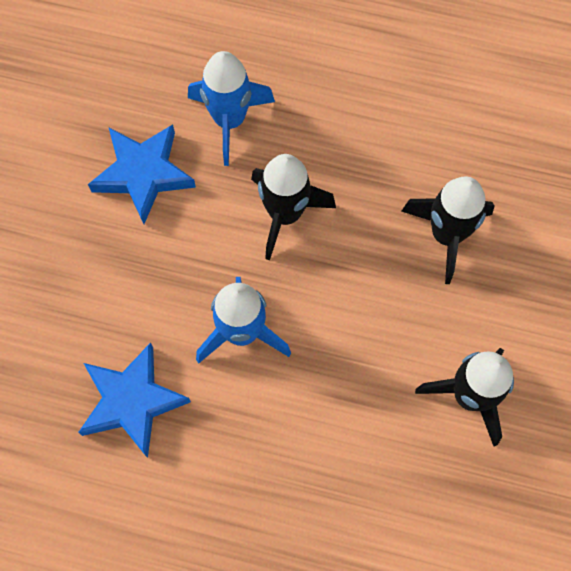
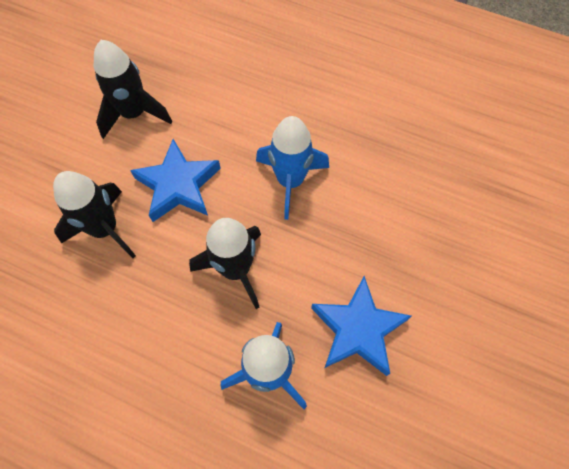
camera: 170 degrees left, 5 degrees down
blue star [78,342,191,458] -> blue star moved to [130,139,221,222]

